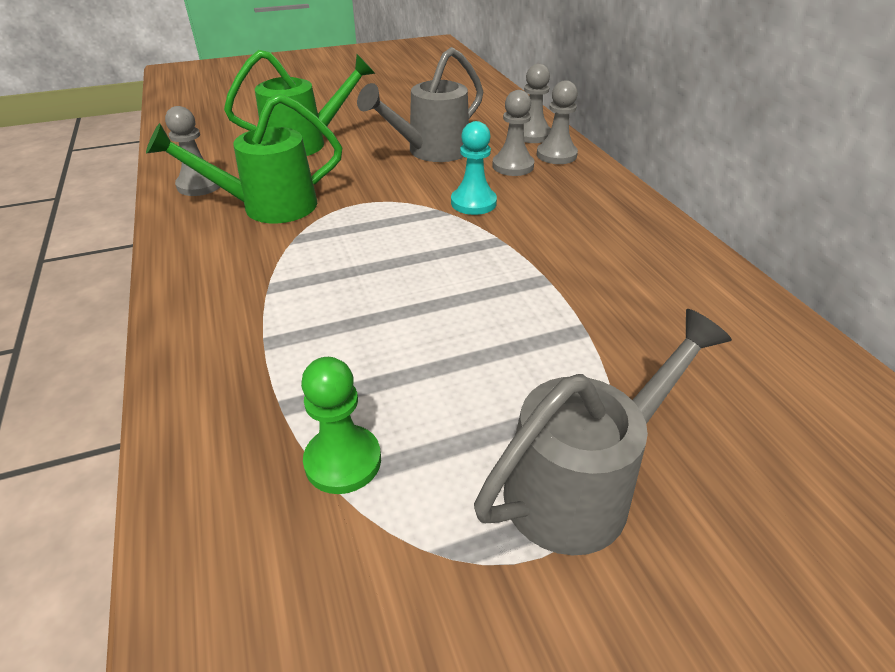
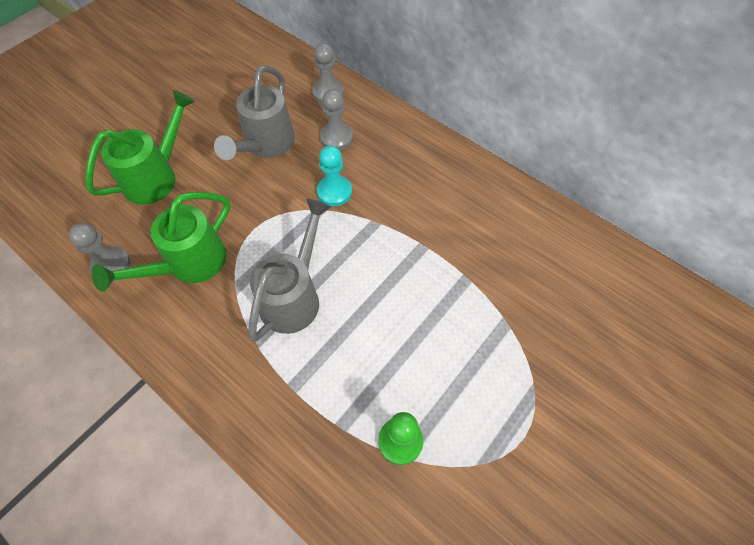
camera: 30 degrees left, 20 degrees up
grey watering can [474,309,732,556] -> grey watering can moved to [248,199,331,342]
grey pawn [537,80,578,164] -> none

